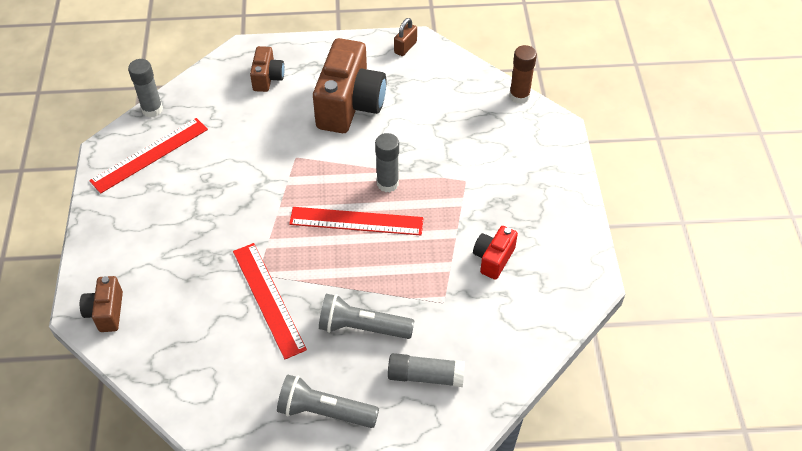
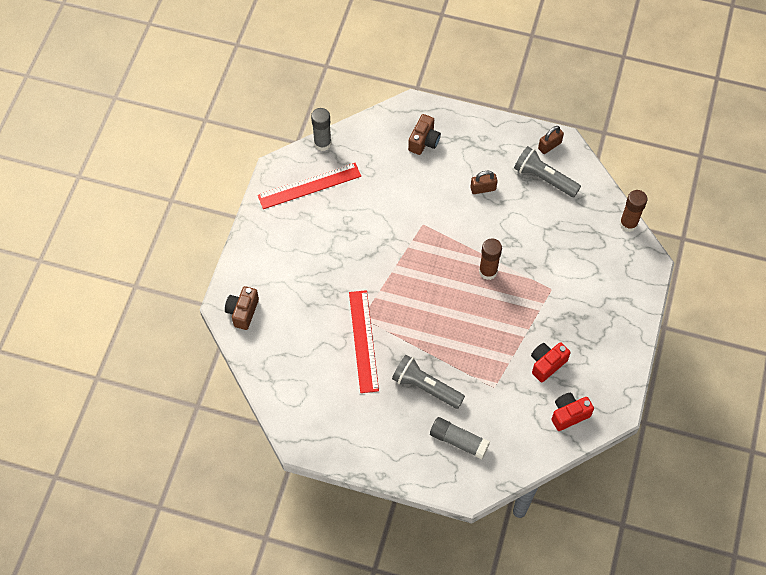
camera: 20 degrees right, 10 degrees up
grey flashlight [277,375,379,428] -> grey flashlight moved to [514,146,581,197]
red ruler [289,207,424,236] -> none
brown camera [313,38,386,133] -> brown padlock [471,171,497,194]
grey glue stick [375,133,399,192] -> brown glue stick [479,238,502,280]
none -> red camera [552,393,594,431]

